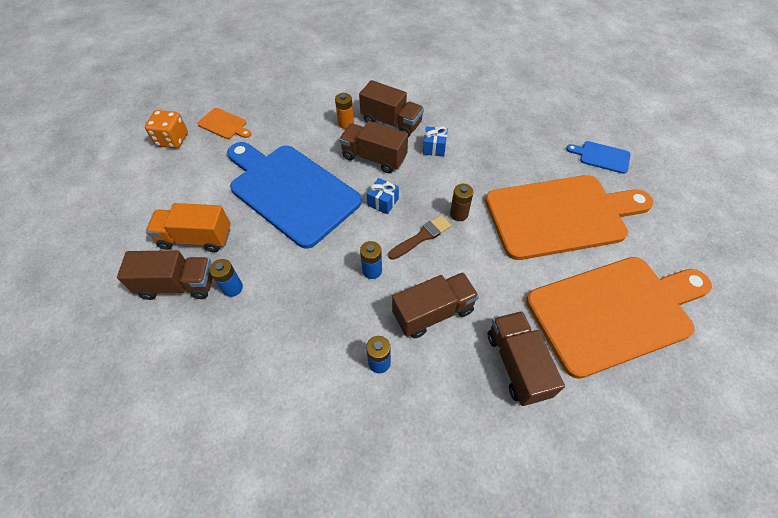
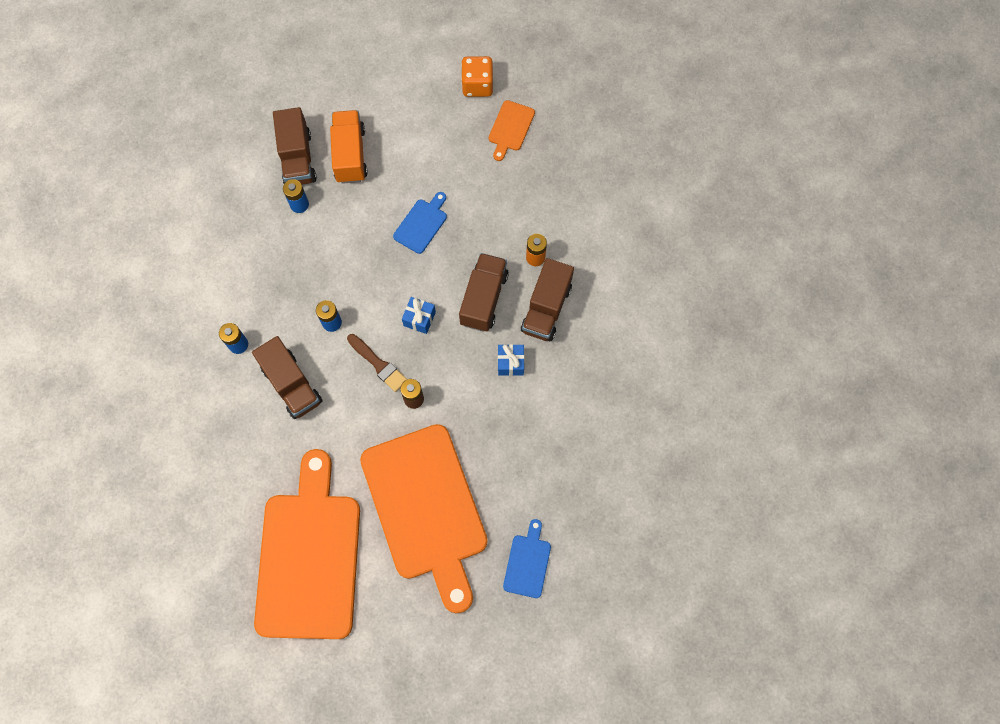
camera: 80 degrees right, 15 degrees up
blue cutting board [227,142,362,249] -> blue cutting board [393,192,447,254], size x0.41
brown truck [488,311,565,406] -> none
orange cutting board [526,257,712,379] -> orange cutting board turned 150 degrees counterclockwise [254,449,360,639]

